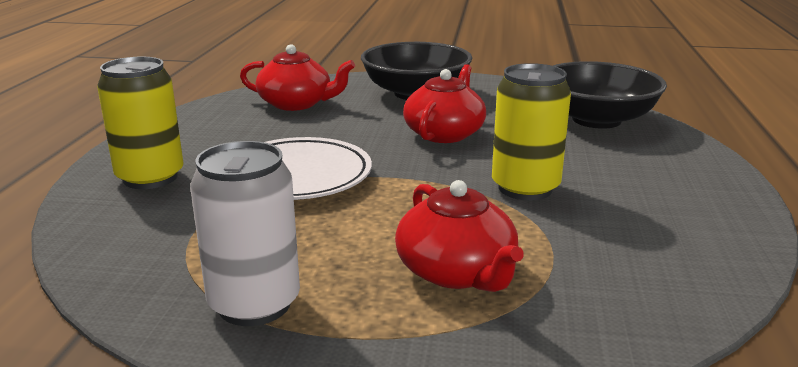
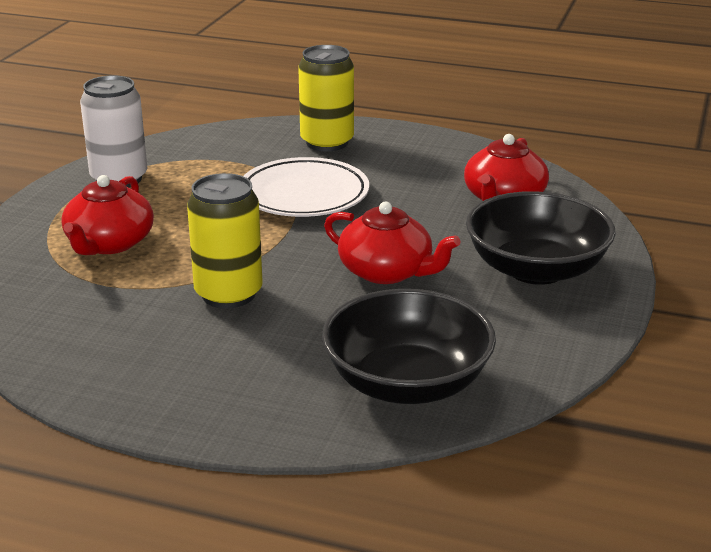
camera: 100 degrees right, 5 degrees up
red teapot [395,180,524,292] -> red teapot turned 60 degrees counterclockwise [61,175,154,255]

